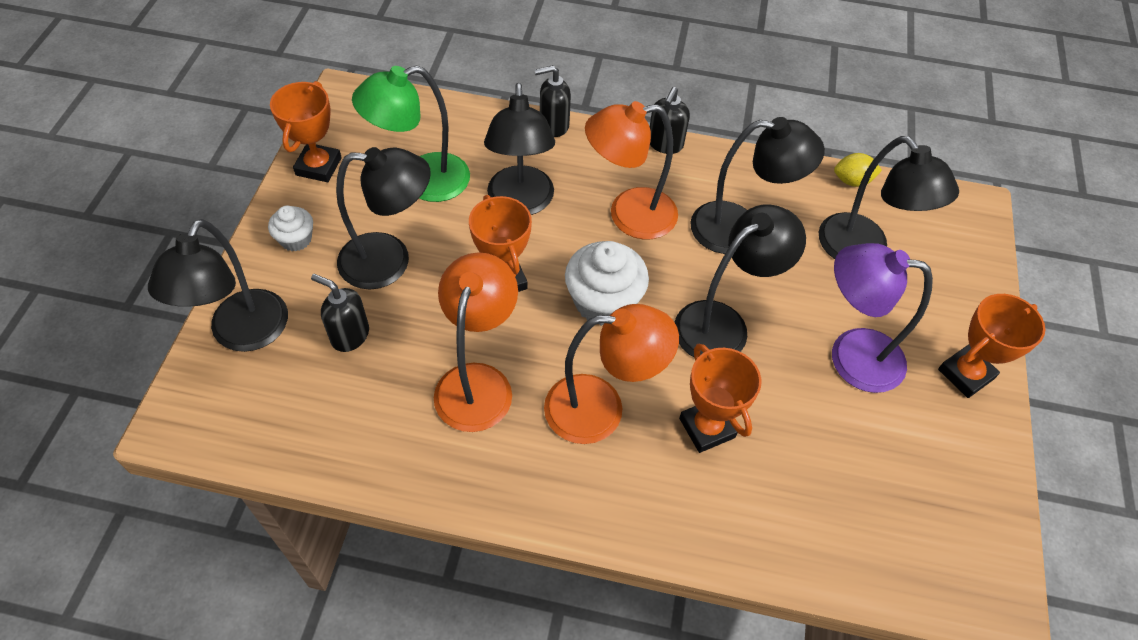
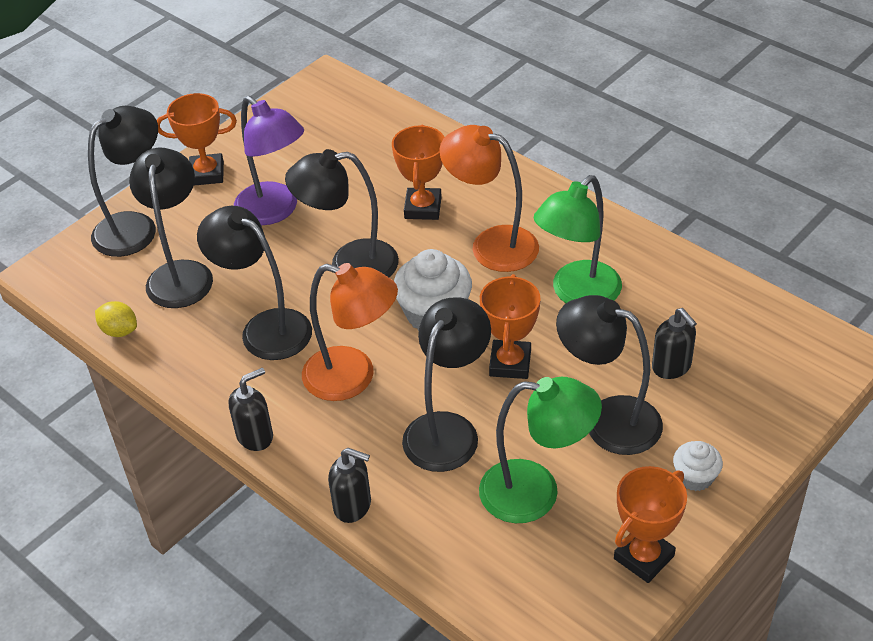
camera: 145 degrees left, 10 degrees down
black lamp [148,219,288,352] -> black lamp moved to [88,106,158,257]
orange lamp [434,252,518,432] -> green lamp [534,175,622,303]

